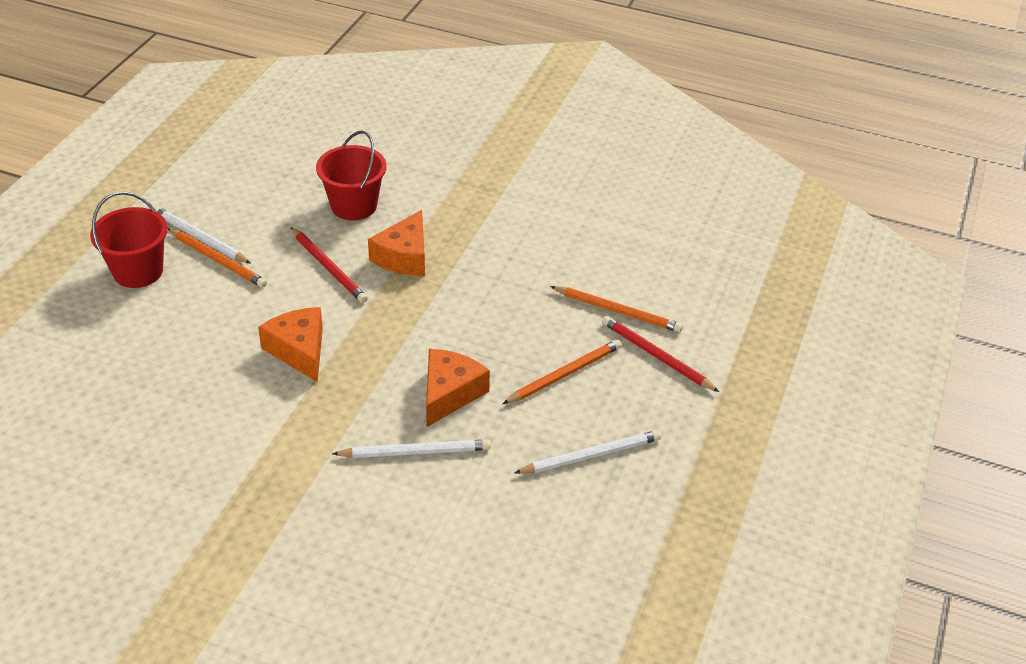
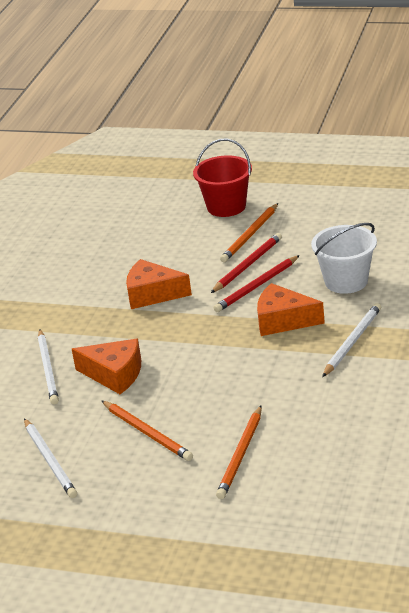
camera: 90 degrees right, 10 degrees down
white pencil [154,206,251,264] -> white pencil moved to [322,303,381,377]
orange cheese [258,307,323,382] -> orange cheese turned 135 degrees counterclockwise [126,259,192,309]
red bucket [316,131,386,220] -> white bucket [311,223,377,294]
red pencil [602,316,719,392] -> red pencil moved to [211,233,282,293]

